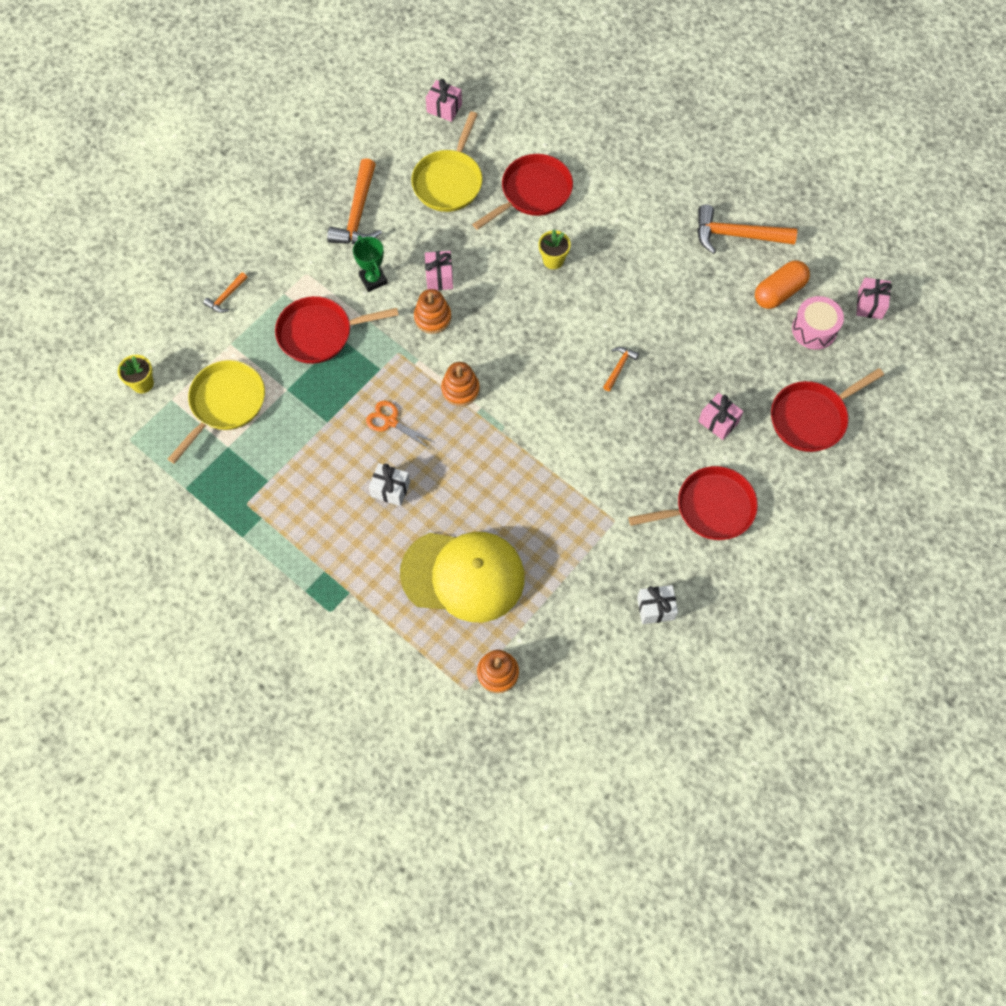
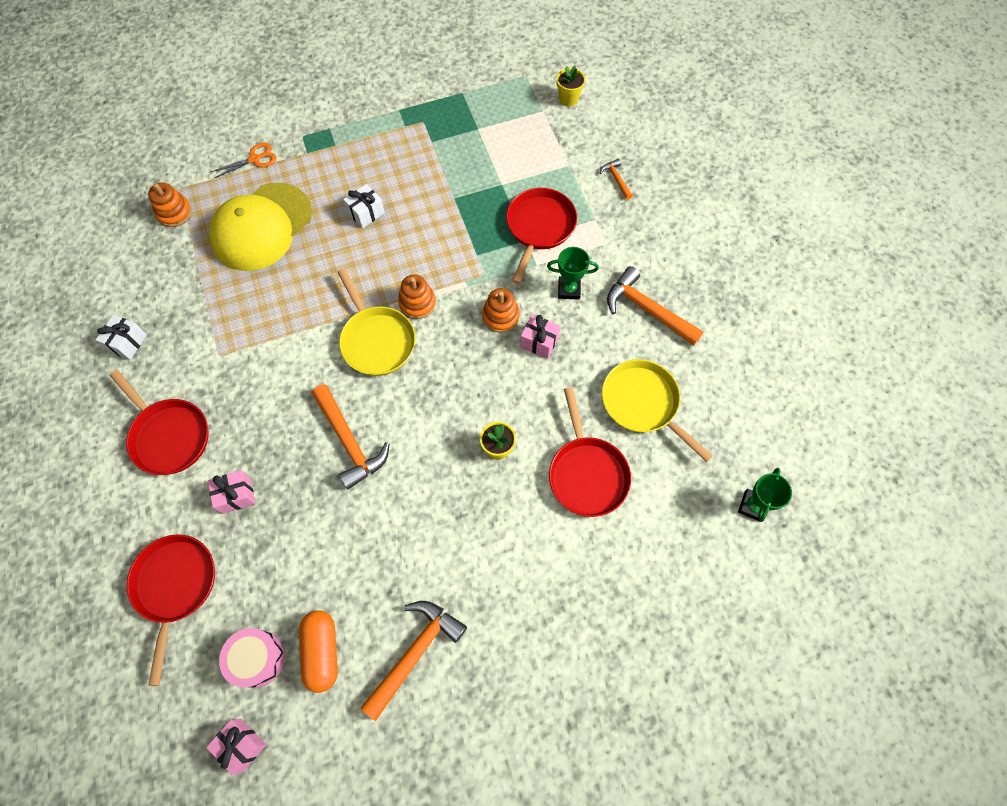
camera: 120 degrees right, 0 degrees up
yellow pan [168,360,265,464] -> yellow pan moved to [337,268,416,376]
orange scissors [366,401,436,449] -> orange scissors moved to [211,143,276,178]
pink gift [426,79,462,122] -> none
orange hammer [603,347,639,391] -> orange hammer [311,384,390,490], size x2.02
red pan [629,466,758,540] -> red pan turned 60 degrees counterclockwise [110,370,208,475]
none -> green trophy [738,468,792,522]

